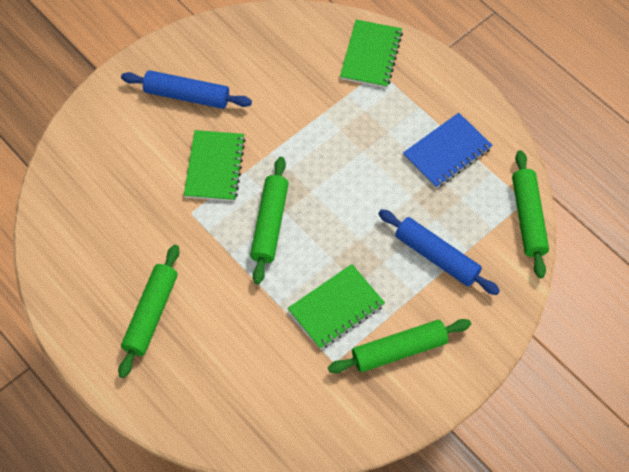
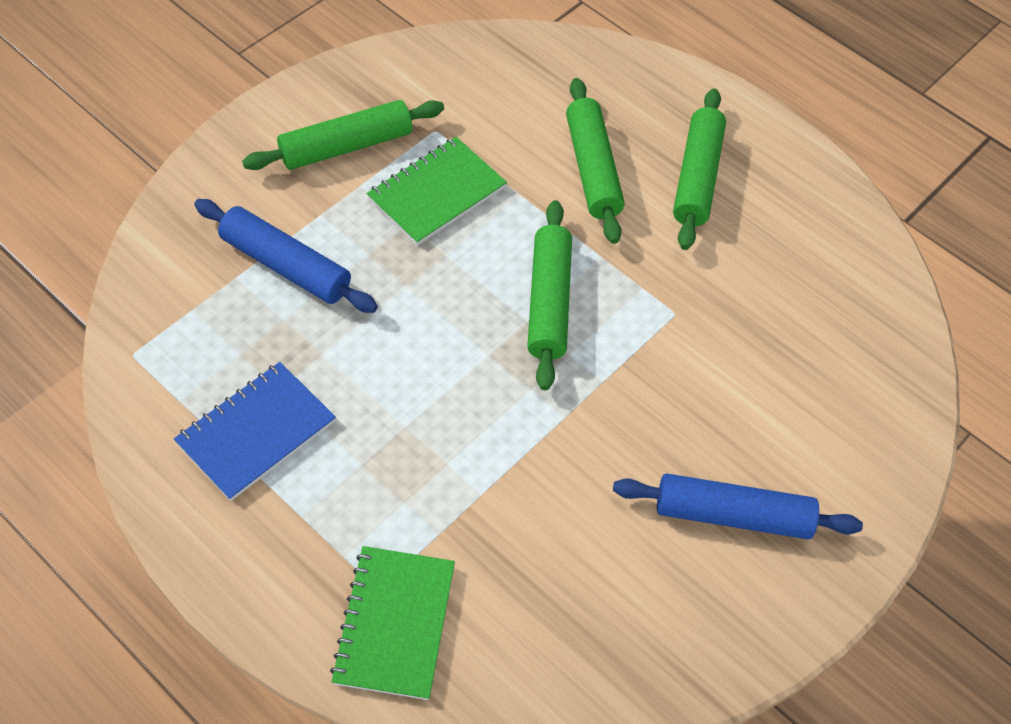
camera: 170 degrees right, 5 degrees down
green notebook [184,130,246,201] -> none
green rolling pin [512,150,549,278] -> green rolling pin moved to [566,78,625,244]

